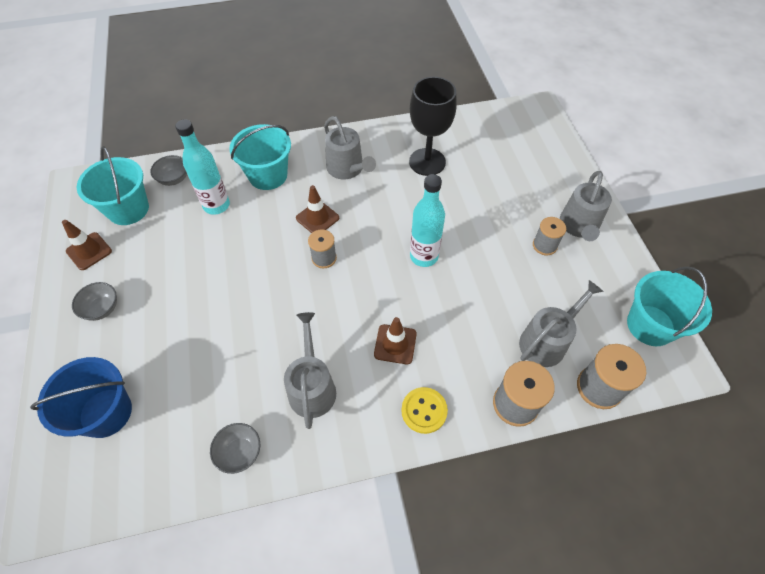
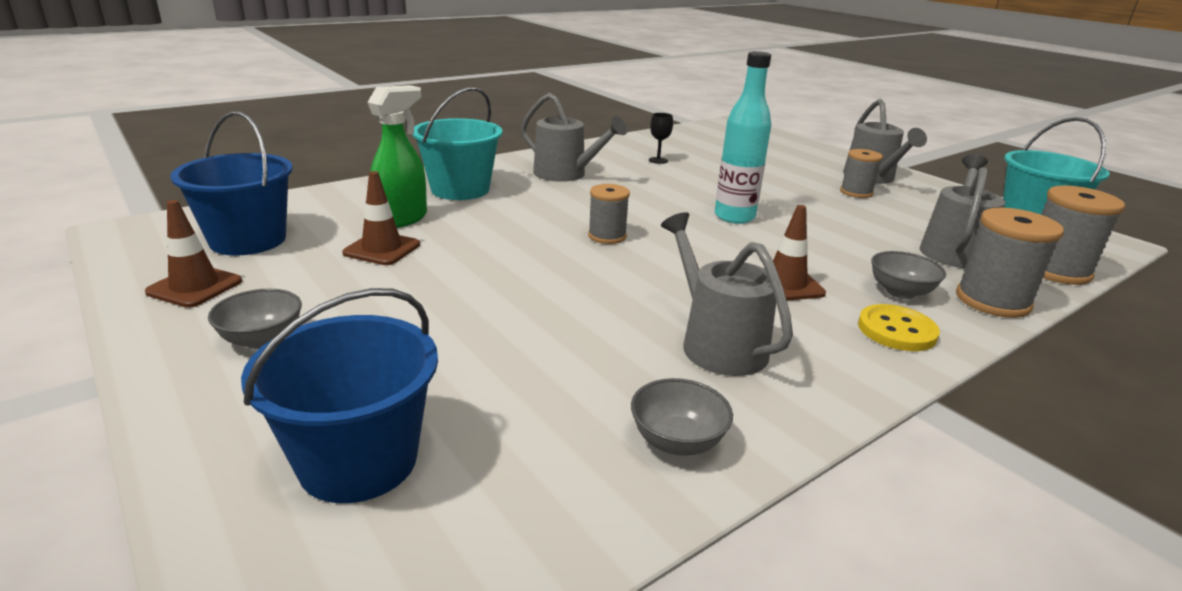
camera: 25 degrees left, 30 degrees down
turquoise bucket [77,146,149,225] -> blue bucket [170,111,293,256]
grey bowl [150,155,187,186] -> grey bowl moved to [871,251,946,299]
turquoise bottle [175,119,230,215] -> green spray bottle [367,85,427,228]
brown traffic cone [296,185,339,233] -> brown traffic cone moved to [342,171,420,265]
black goblet [409,77,457,176] -> black goblet [649,113,673,164], size x0.40

